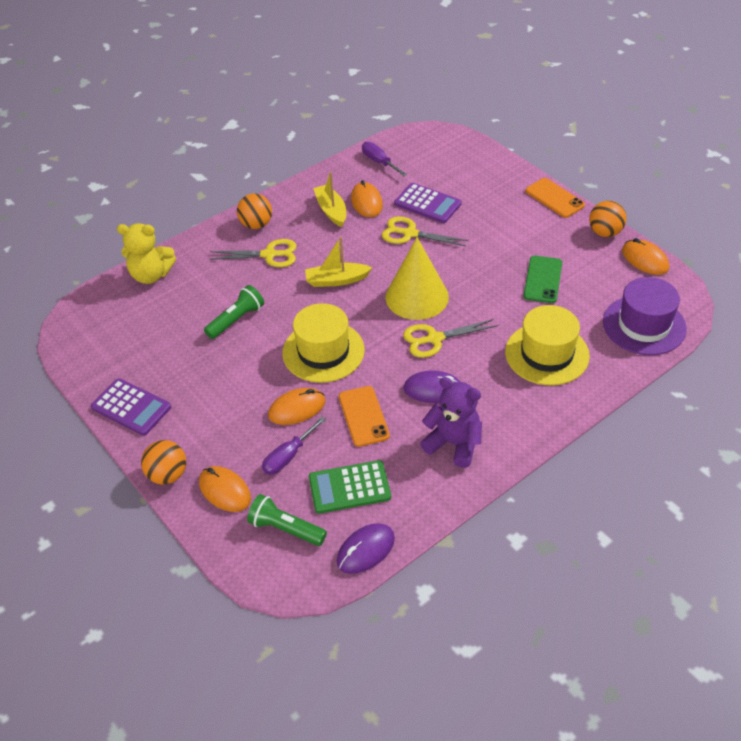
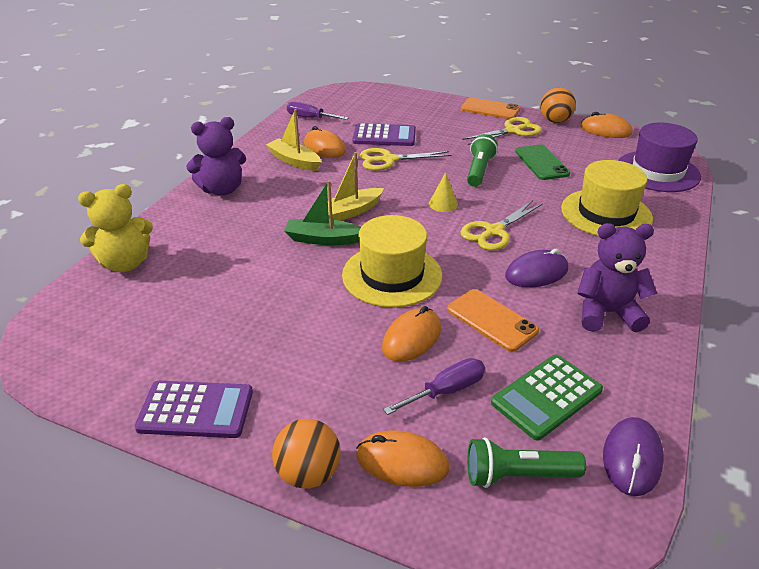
camera: 30 degrees left, 10 degrees down
green flashlight [204,285,264,339] -> green flashlight moved to [467,134,498,187]
yellow scissors [209,239,297,267] -> yellow scissors moved to [462,117,542,145]
orange ball [237,194,272,229] -> purple teddy bear [186,117,246,196]
purple screwdriver [262,417,326,475] -> purple screwdriver turned 135 degrees counterclockwise [383,358,485,415]
yellow cone [385,237,449,320] -> yellow cone [429,172,458,212], size x0.42
none -> green boat [284,180,361,245]

